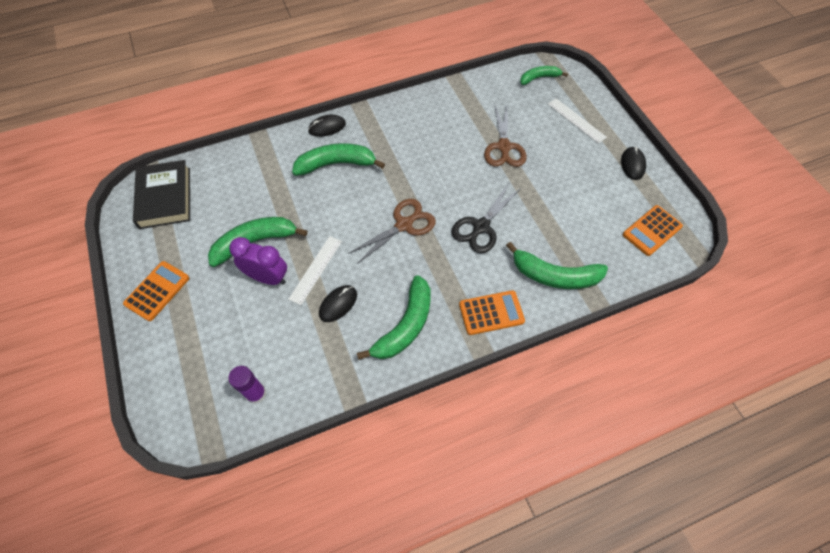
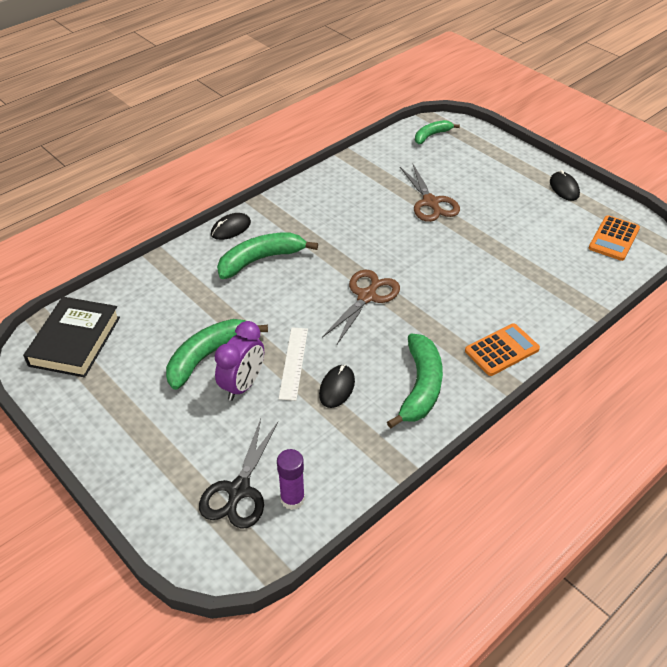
camera: 20 degrees left, 15 degrees down
orange calculator [123,261,189,321] -> none
black book [133,160,190,229] -> black book turned 45 degrees clockwise [23,297,120,378]
purple clock [229,237,287,285] -> purple clock turned 120 degrees clockwise [214,321,264,401]
black scissors [451,183,521,253] -> black scissors moved to [199,419,278,529]
green banana [506,242,608,289] -> none
white ruler [548,98,607,144] -> none

